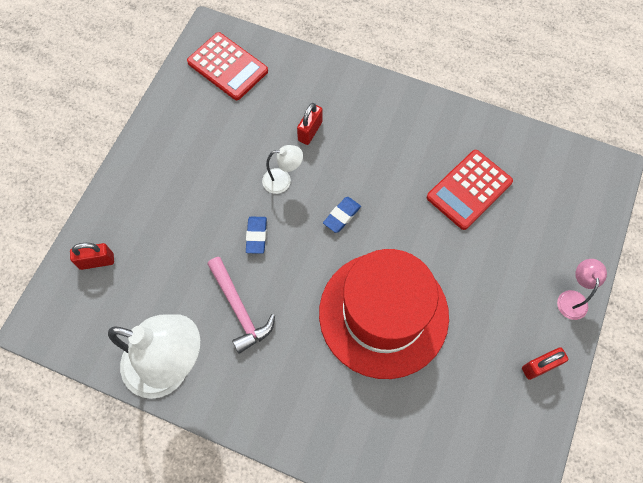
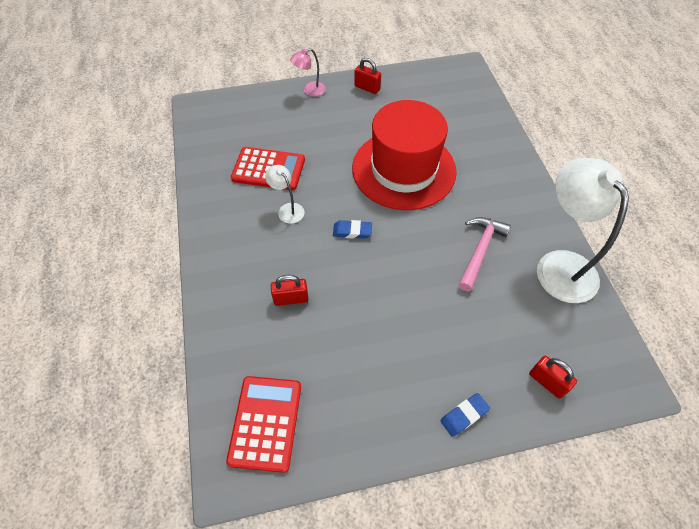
camera: 125 degrees left, 10 degrees down
blue eraser [246,217,267,254] -> blue eraser moved to [440,393,490,437]
white lamp [262,145,303,194] -> white lamp moved to [265,165,304,224]

